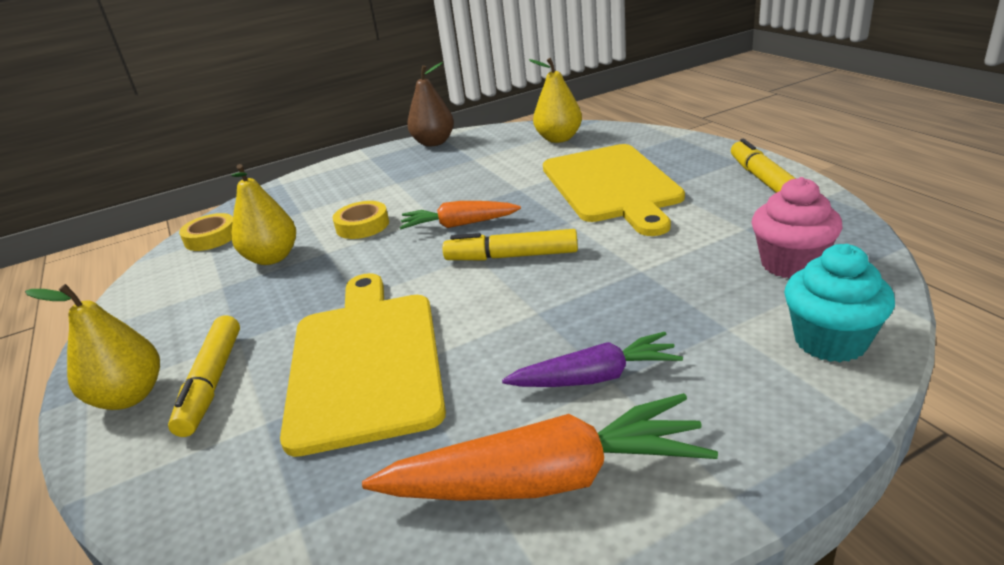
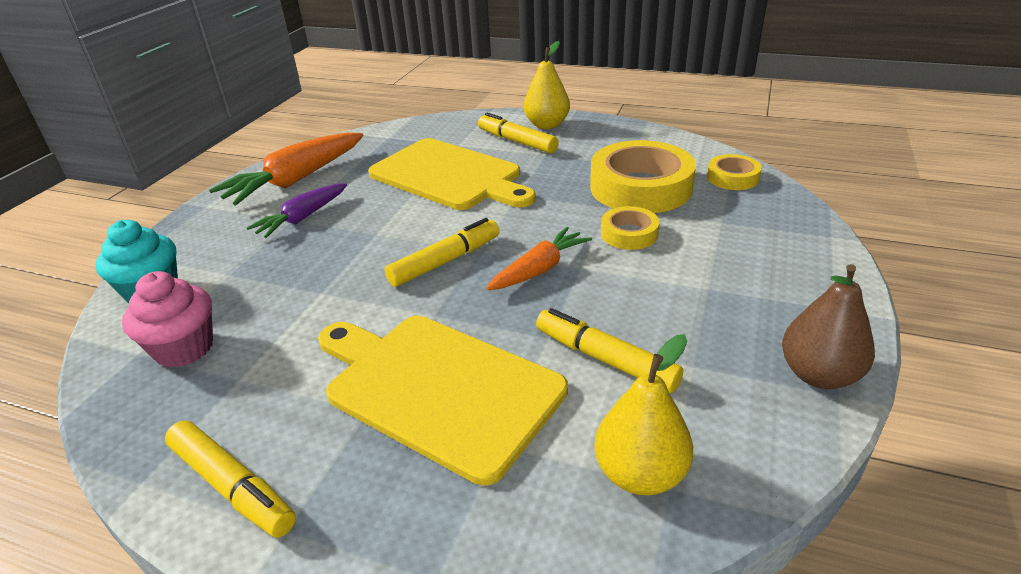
camera: 135 degrees right, 5 degrees up
yellow pear [231,164,296,265] -> yellow tape [590,140,696,213]
none -> yellow marker [536,308,683,393]

